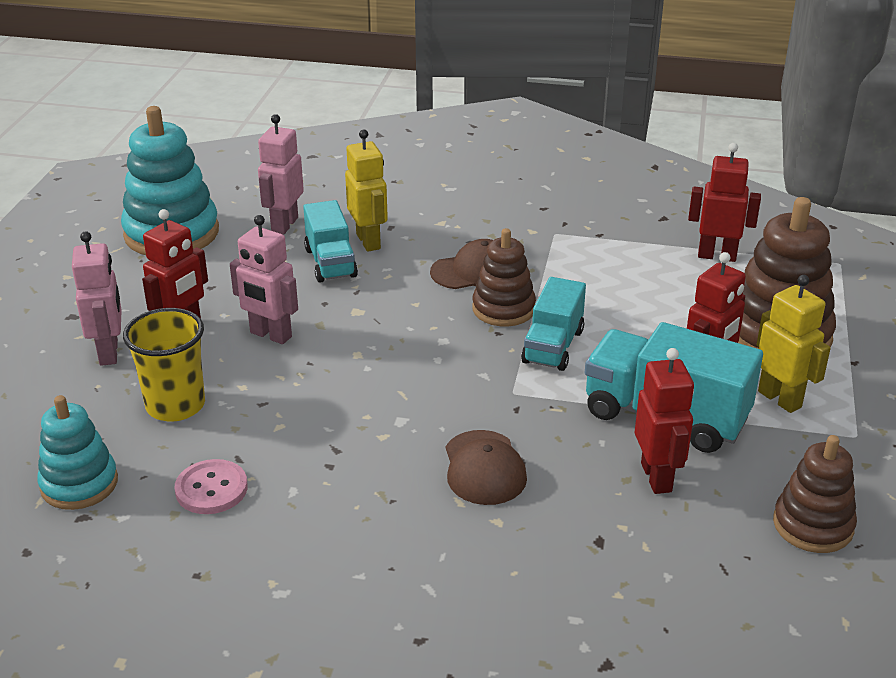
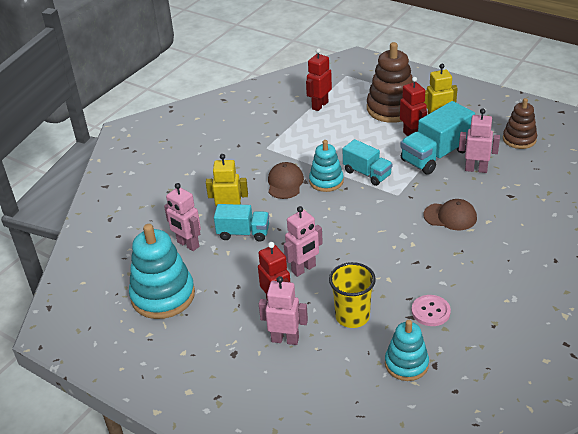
camera: 65 degrees left, 5 degrees up
brown stacking toy [472,228,536,326] -> turquoise stacking toy [309,140,344,192]
red robot [635,348,694,494] -> pink robot [459,109,500,173]

